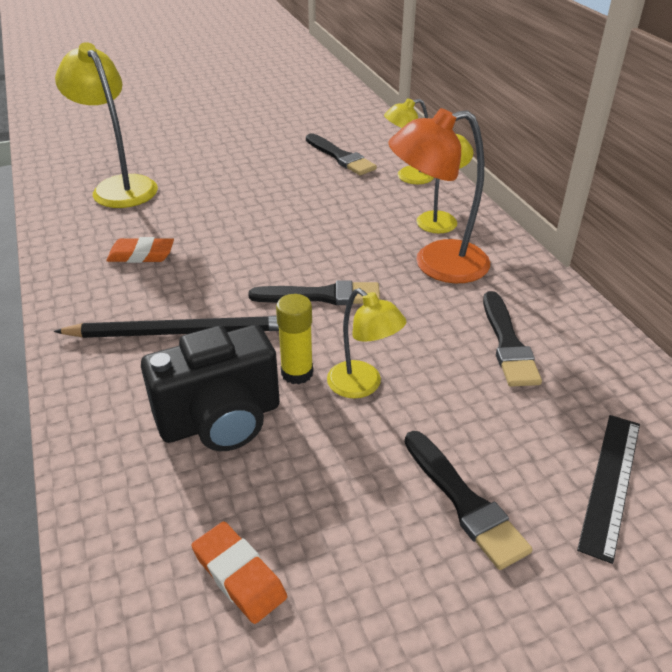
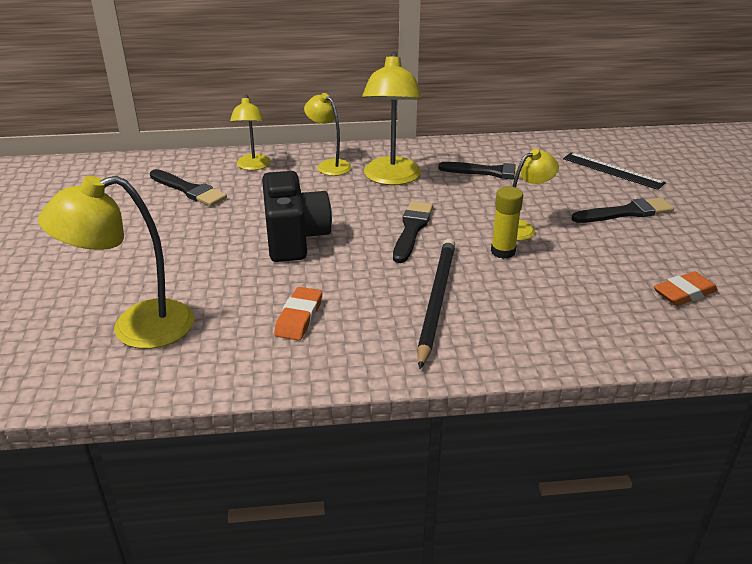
camera: 75 degrees left, 5 degrees down
black camera [141,325,280,451] -> black camera moved to [262,171,332,262]
black brush [306,133,377,175] -> black brush turned 60 degrees clockwise [150,169,227,206]
orange lamp [388,108,490,283] -> yellow lamp [362,52,422,185]

